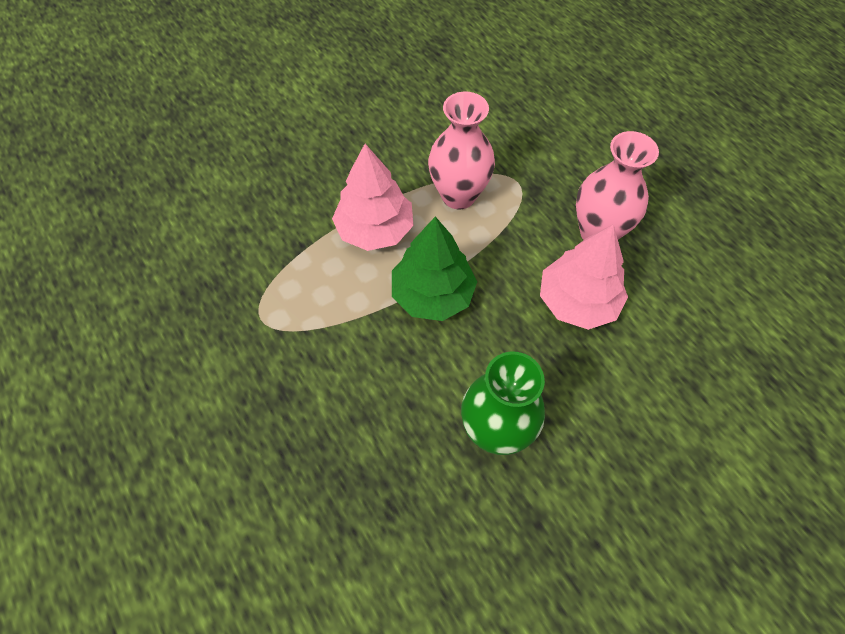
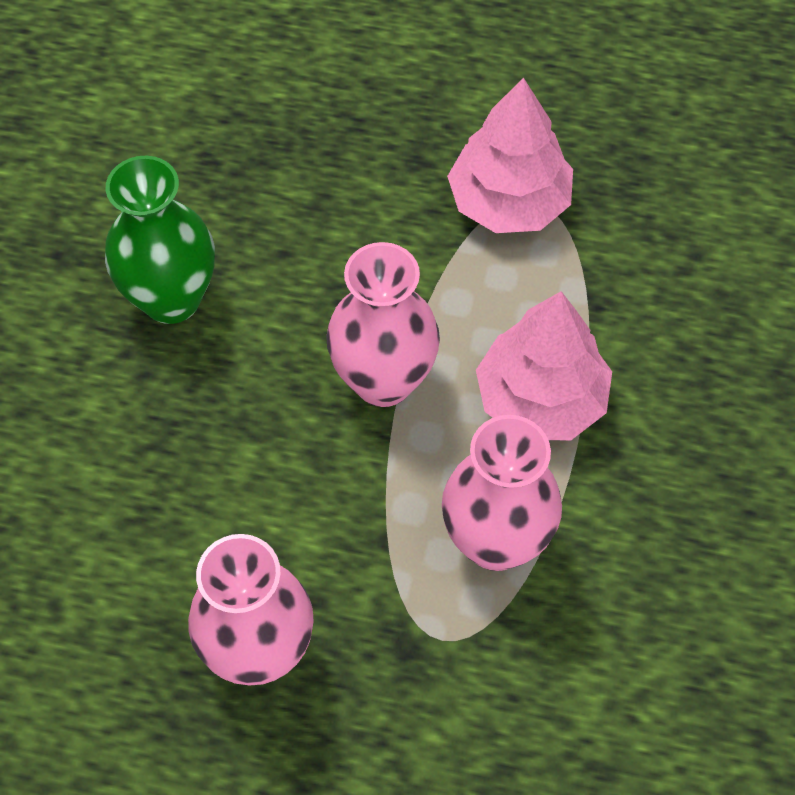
camera: 135 degrees right, 0 degrees up
green tree [392,216,477,321] -> pink vase [326,242,440,407]
pink tree [540,224,628,330] -> pink tree moved to [447,78,573,233]

